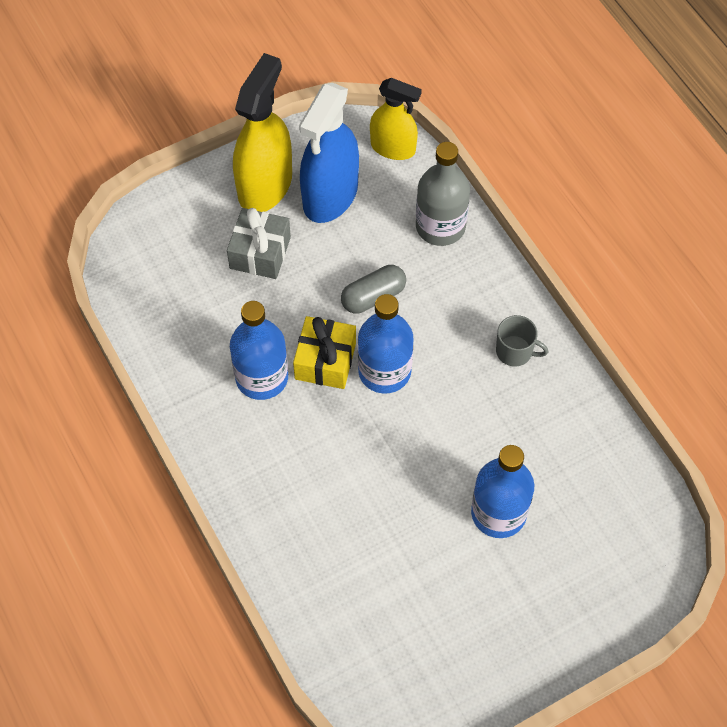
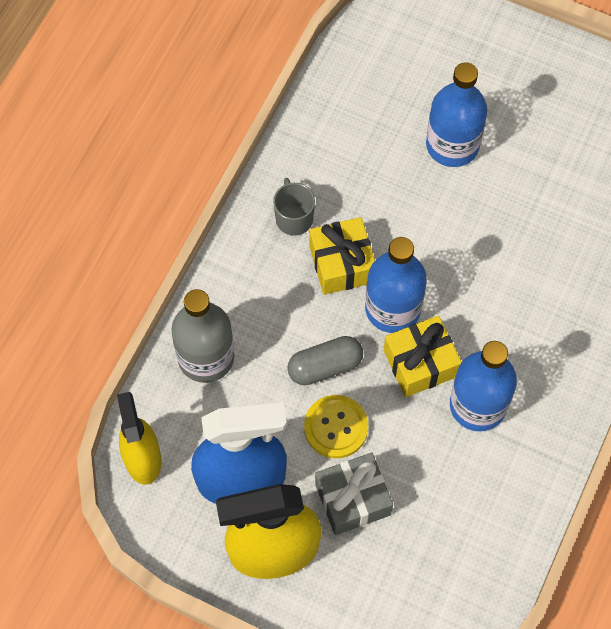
camera: 125 degrees left, 5 degrees up
grey capsule [341,265,406,314] -> grey capsule turned 45 degrees counterclockwise [287,336,363,385]
none -> yellow button [304,395,368,458]
none -> yellow gift [309,217,375,295]

